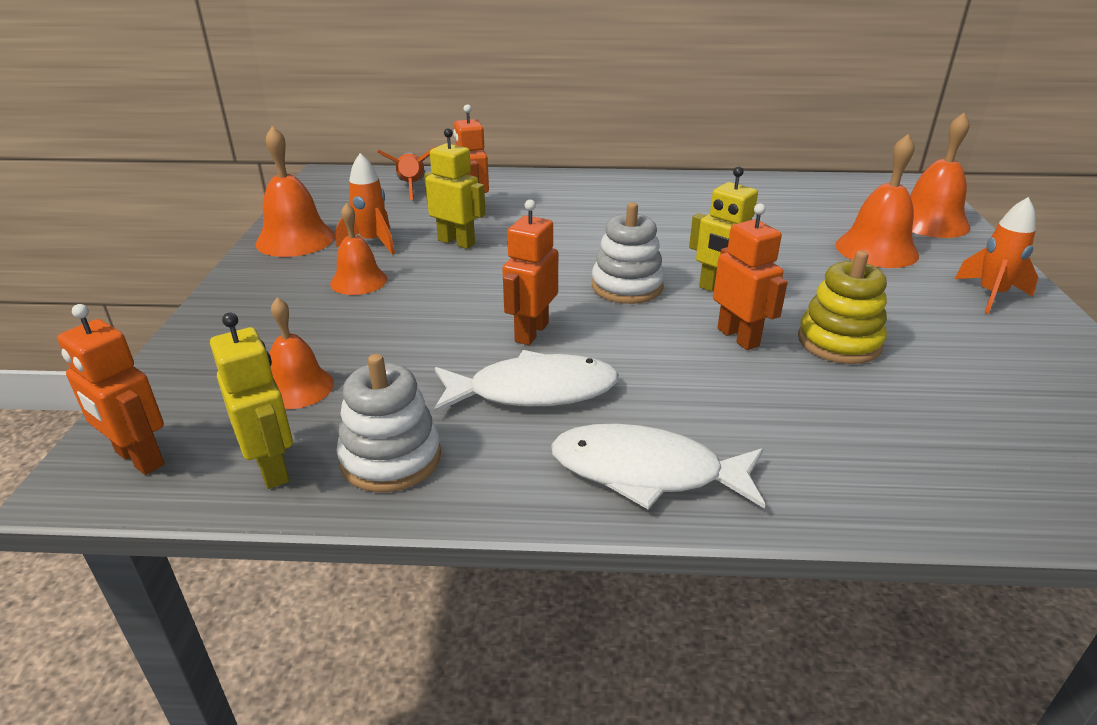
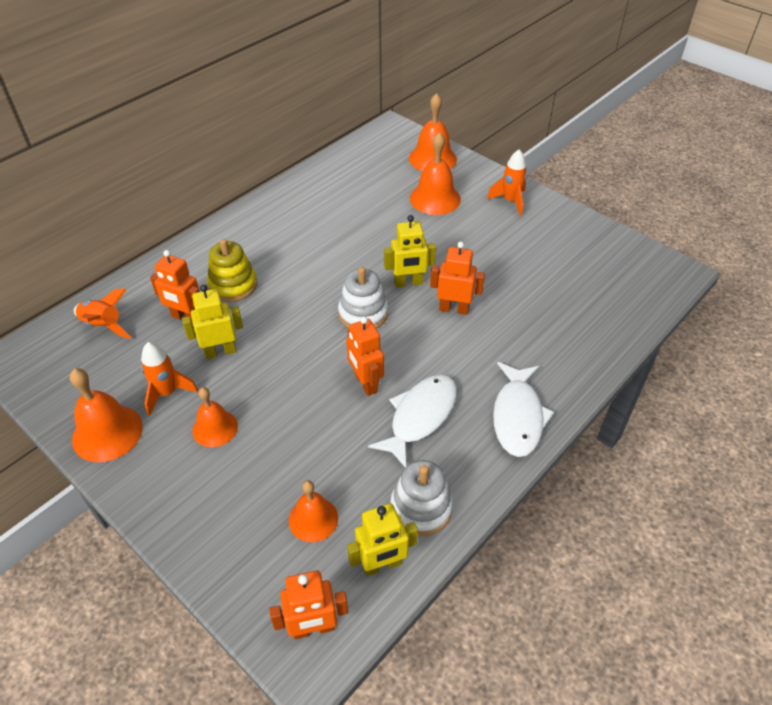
camera: 50 degrees left, 15 degrees up
yellow robot [210,313,293,489] -> yellow robot turned 150 degrees clockwise [347,503,418,576]
white fish [551,423,765,509] -> white fish turned 45 degrees counterclockwise [493,362,554,457]
yellow stacking toy [798,251,887,364] -> yellow stacking toy moved to [207,239,257,302]

